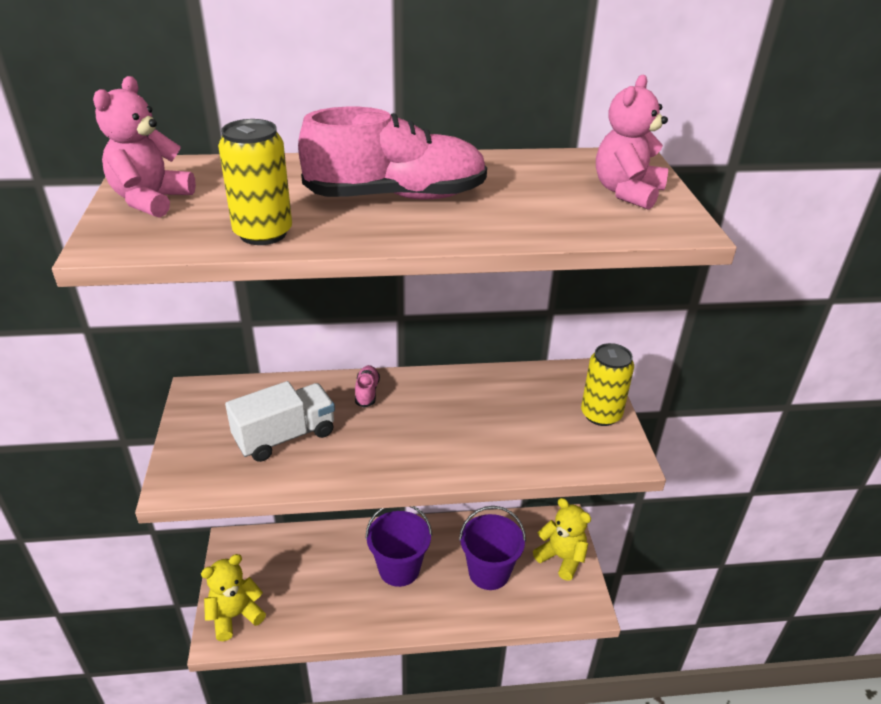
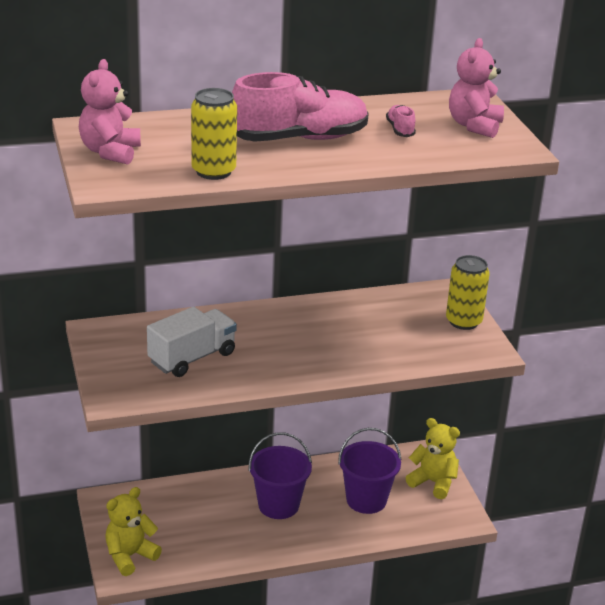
camera: 10 degrees left, 5 degrees down
pink shoe [355,365,380,408] -> pink shoe moved to [386,105,416,137]

